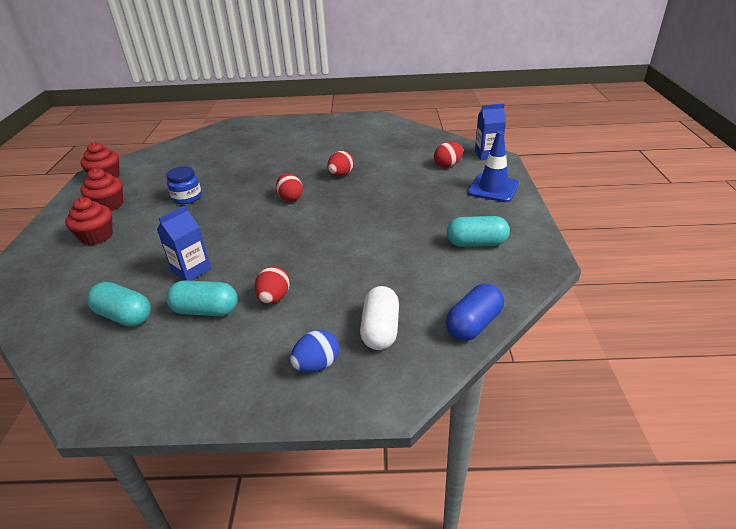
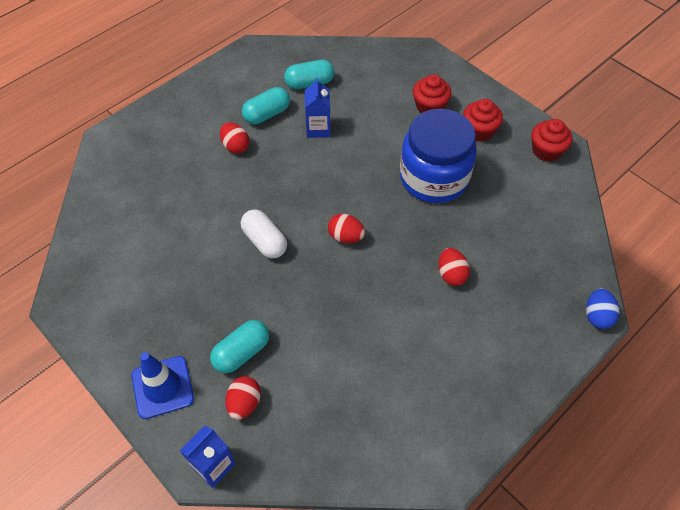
camera: 135 degrees right, 20 degrees up
blue jar [166,166,202,204] -> blue jar [400,109,477,203], size x2.19
blue egg [290,330,339,373] -> blue egg moved to [586,288,619,329]
red egg [327,151,354,176] -> red egg moved to [438,248,470,286]
white capsule [360,286,399,350] -> white capsule moved to [241,209,287,258]
blue capsule [446,283,504,341] -> none
turquoise capsule [447,216,510,247] -> turquoise capsule moved to [210,320,269,373]

